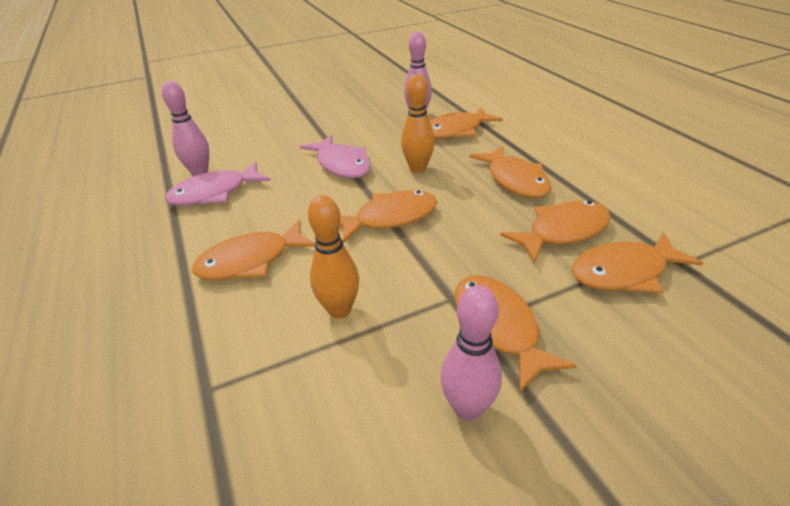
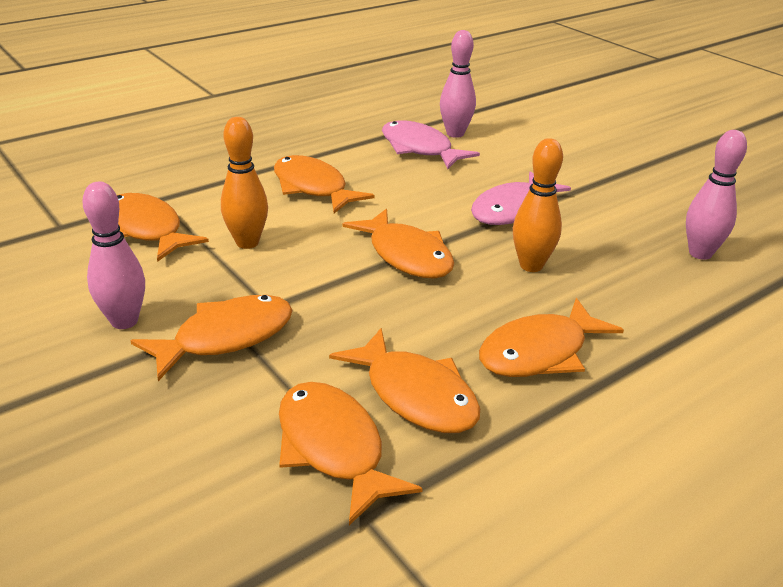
camera: 75 degrees right, 5 degrees down
orange fish [430,107,503,139] -> orange fish moved to [117,193,209,262]

